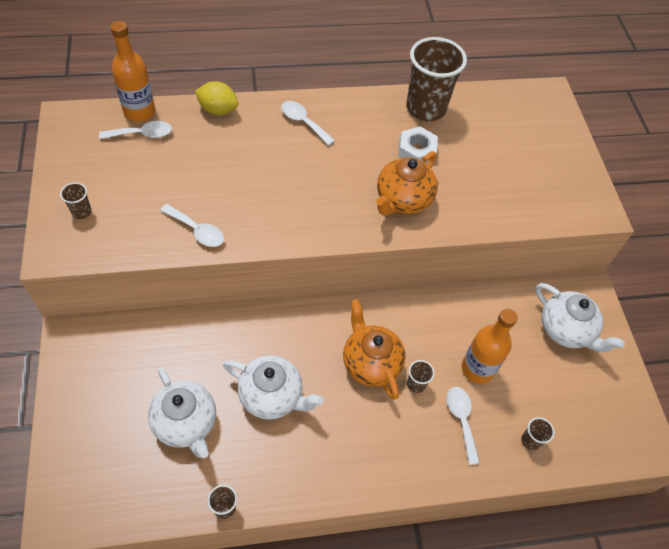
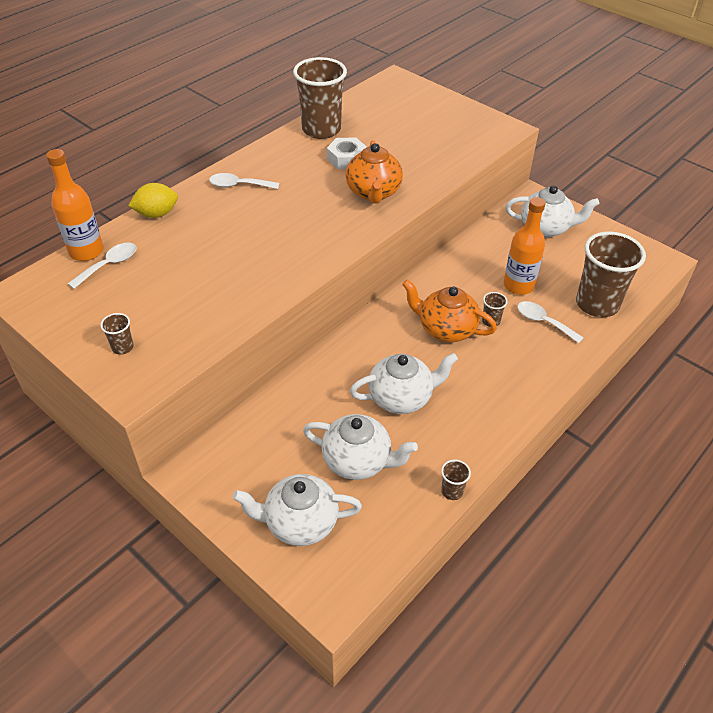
camera: 35 degrees left, 10 degrees down
white spoon [160,204,224,247] -> none
brown cup [521,417,554,450] -> brown cup [576,231,646,317], size x2.42
none -> white teapot [233,474,362,546]

